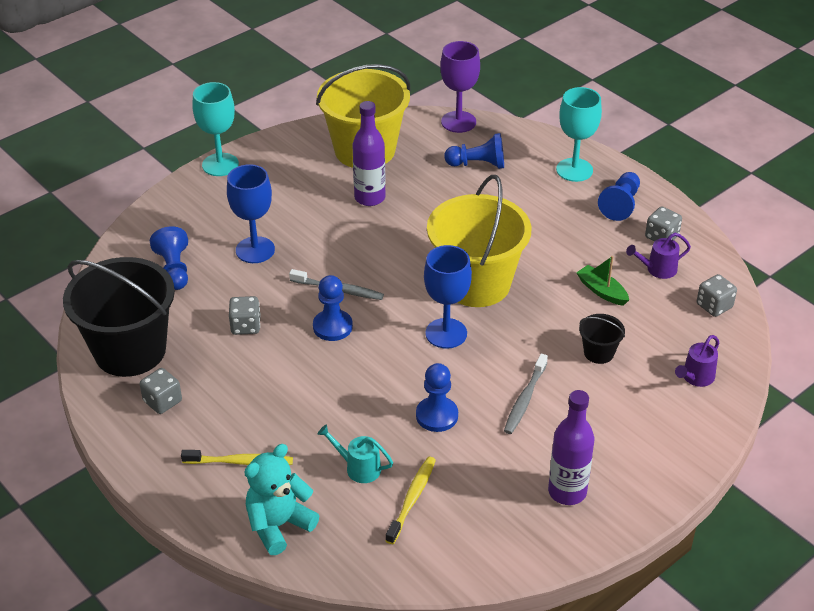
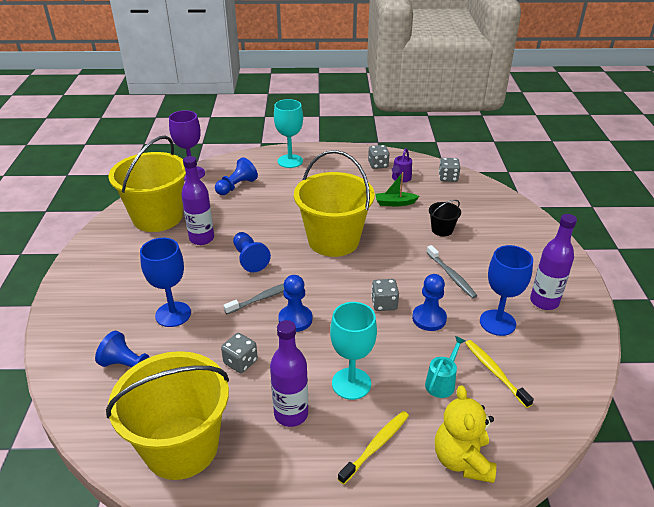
camera: 50 degrees left, 5 degrees down
black bucket [63,257,175,377] -> yellow bucket [106,351,229,480]
grey dice [140,368,182,414] -> grey dice moved to [371,279,399,311]
turquoise goblet [192,82,239,176] -> turquoise goblet moved to [330,302,377,400]
turquoise teddy bear [244,444,319,555] -> yellow teddy bear [435,385,496,483]
turquoise watering can [318,424,393,483] -> turquoise watering can turned 150 degrees clockwise [425,336,465,398]
blue goblet [424,245,472,349] -> blue goblet moved to [480,245,533,336]
blue pawn [598,172,640,221] -> blue pawn moved to [233,232,271,272]
purple watering can [675,335,719,387] -> none
none -> purple bottle [270,320,308,427]

